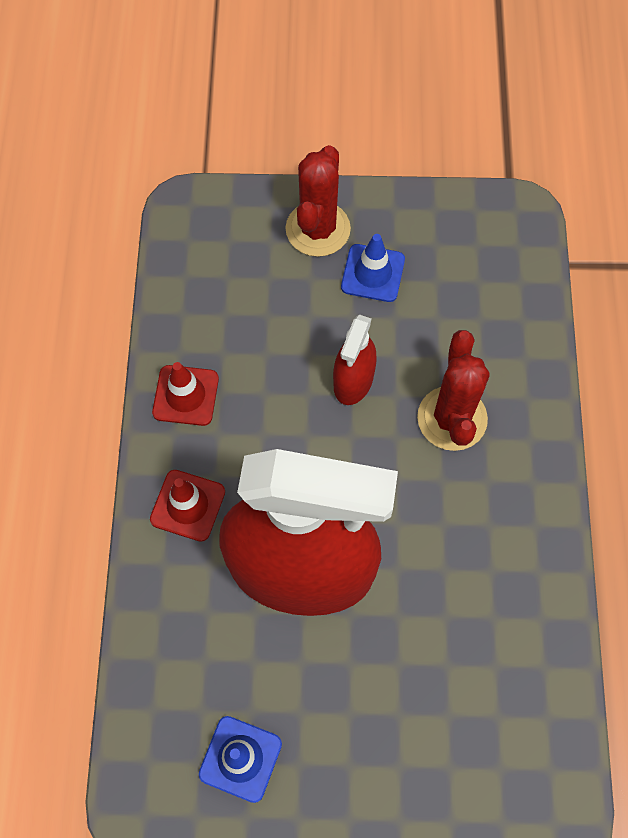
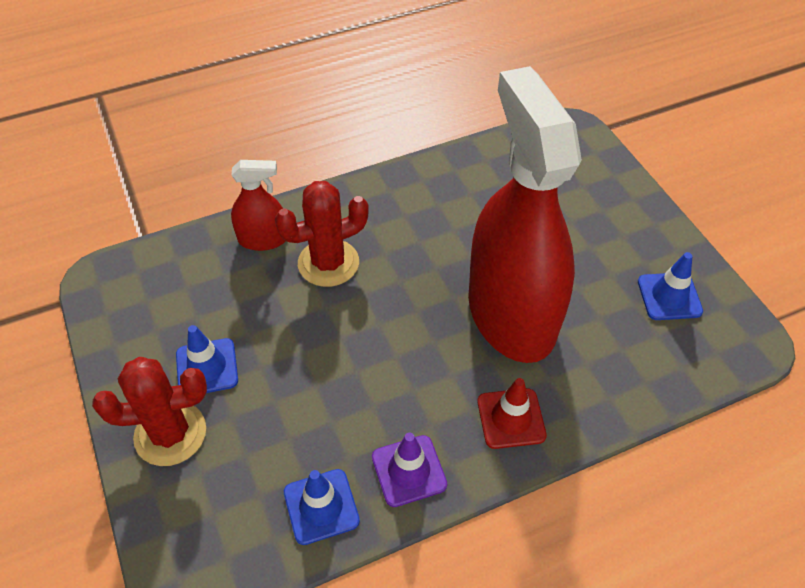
camera: 115 degrees left, 15 degrees down
red traffic cone [152,362,219,426] -> purple traffic cone [372,433,447,507]
red spray bottle [333,314,377,405] -> red spray bottle moved to [231,160,286,251]
none -> blue traffic cone [284,469,360,545]

